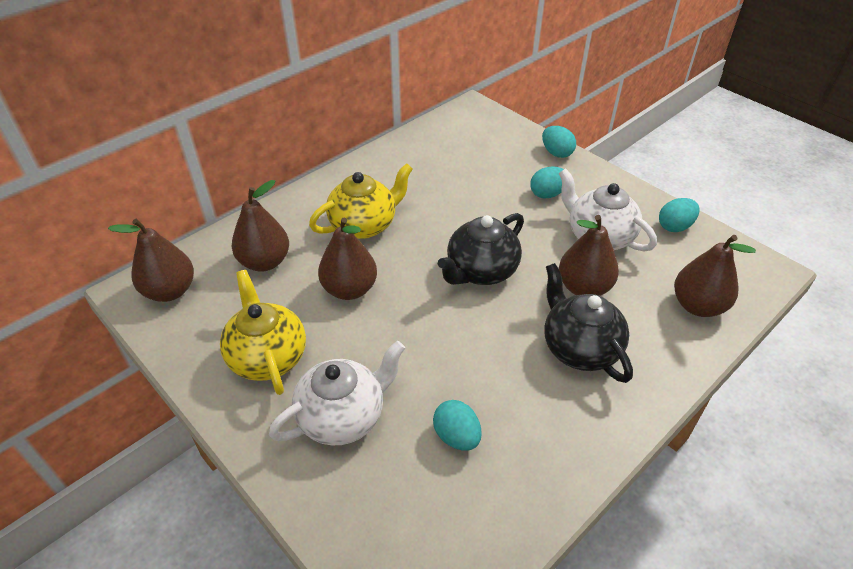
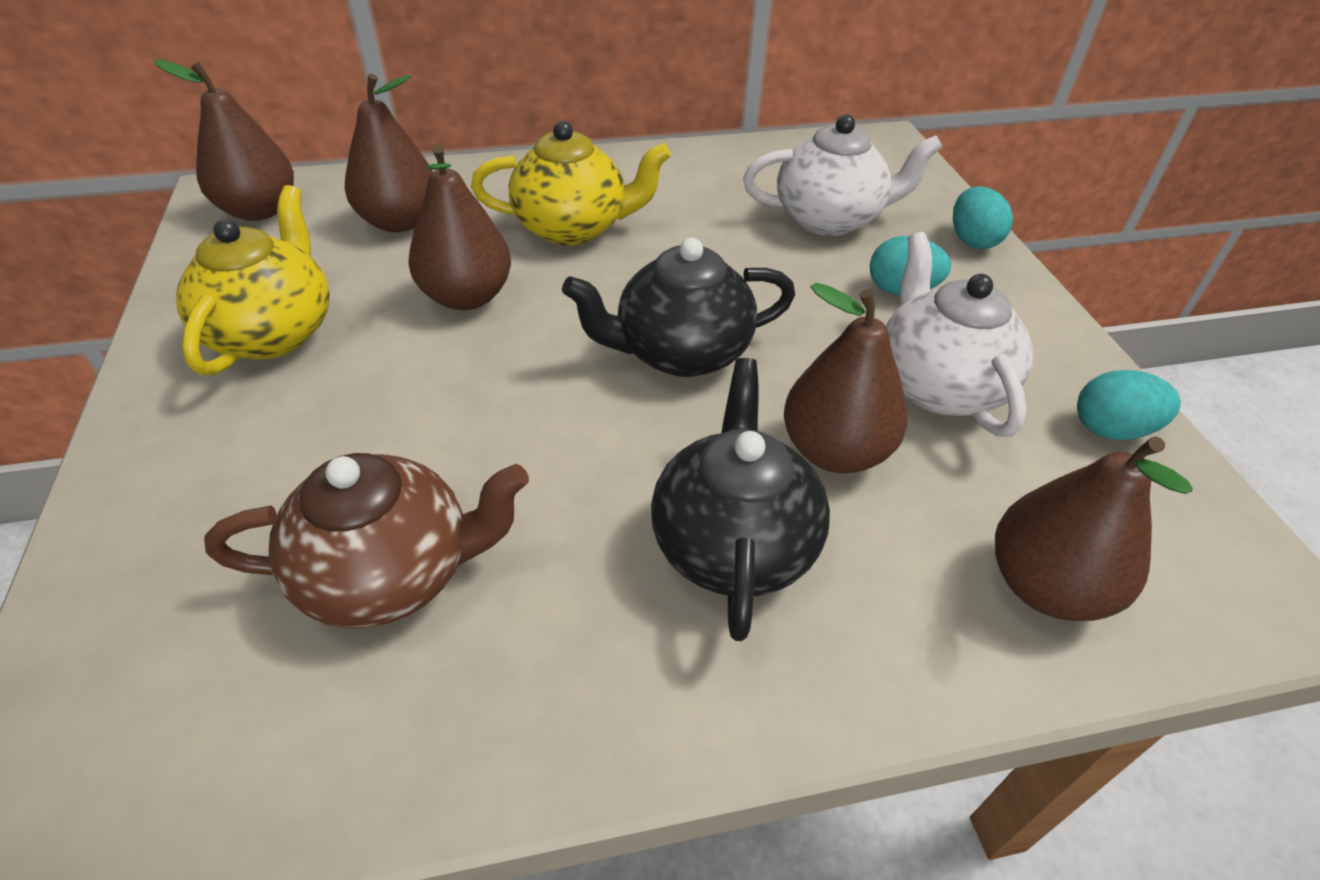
camera: 30 degrees right, 0 degrees up
white teapot [269,341,405,445] -> white teapot moved to [743,114,943,236]
turquoise egg [433,400,482,450] -> brown teapot [204,453,529,629]

